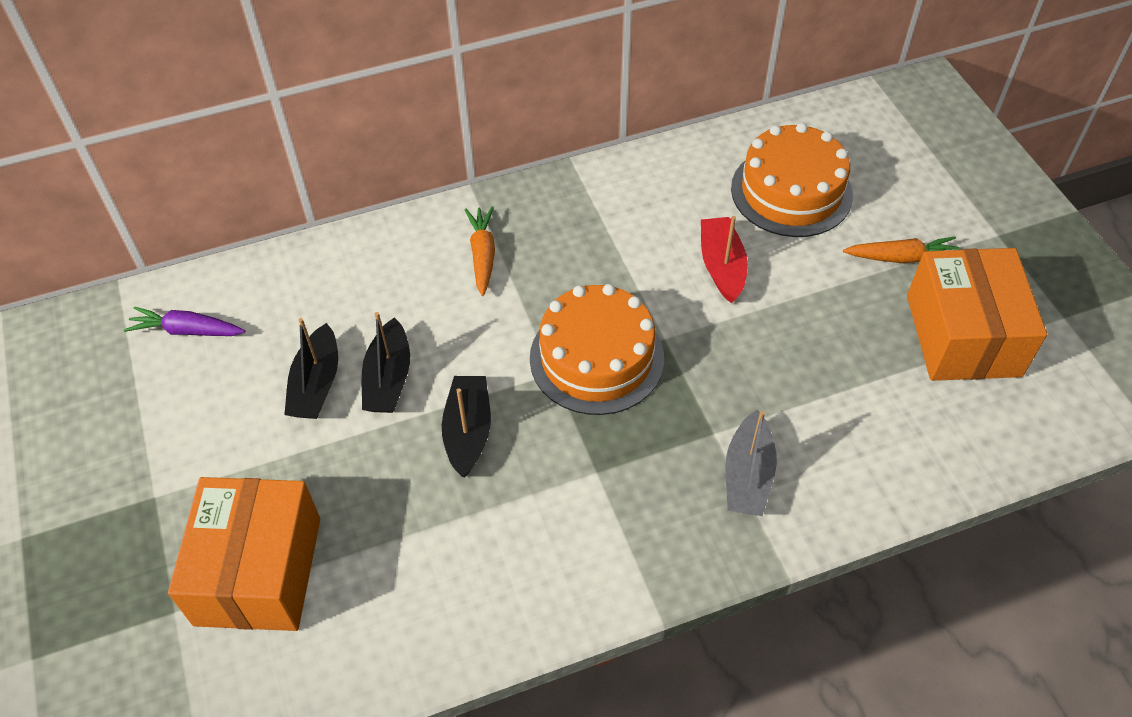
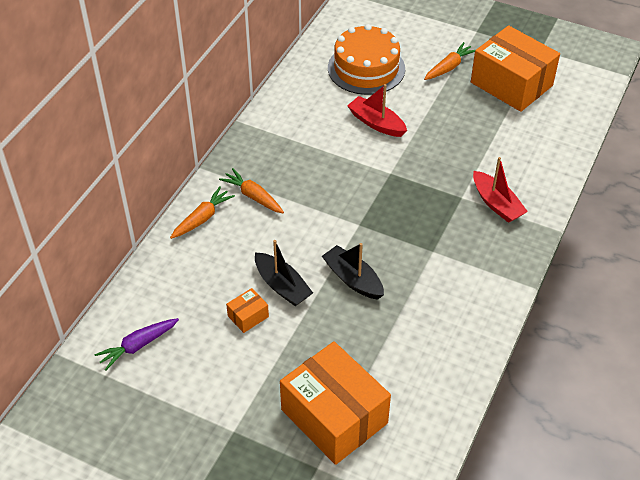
camera: 45 degrees left, 5 degrees down
black boat [284,318,338,419] -> orange box [226,288,269,333]
orange cake [530,284,664,415] -> none
grey boat [725,410,777,516] -> red boat [473,157,528,223]
none -> orange carrot [170,186,235,239]

